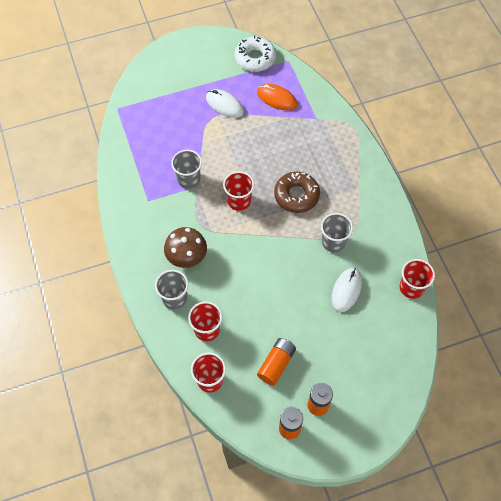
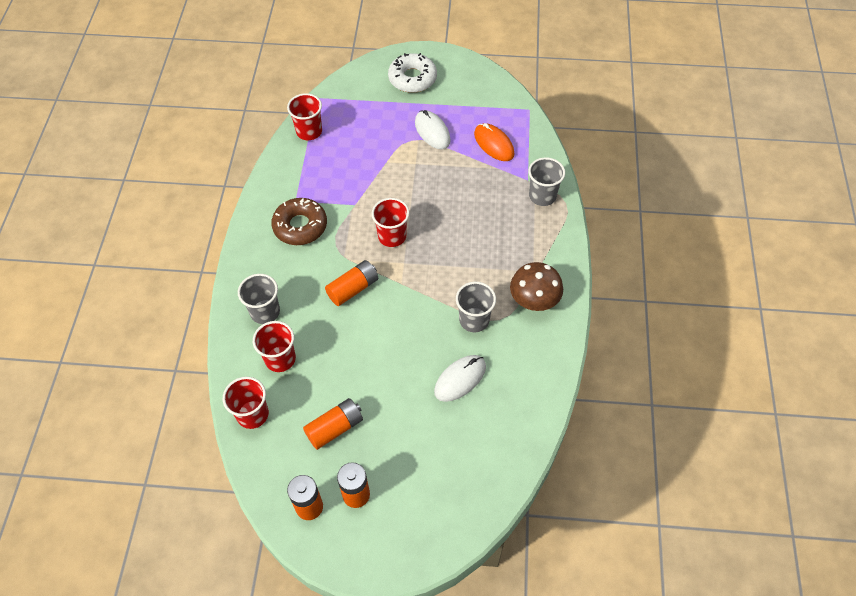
camera: 25 degrees right, 5 degrees down
brown mushroom [164,227,207,268] -> brown mushroom moved to [510,262,563,311]
grey cup [171,150,202,189] -> grey cup moved to [528,157,565,206]
white donut [235,35,276,72] -> white donut moved to [388,53,437,93]
brown donut [274,172,320,213] -> brown donut moved to [271,198,327,245]
red cup [400,259,435,299] -> red cup moved to [287,93,322,140]
none -> orange battery [325,260,378,306]

